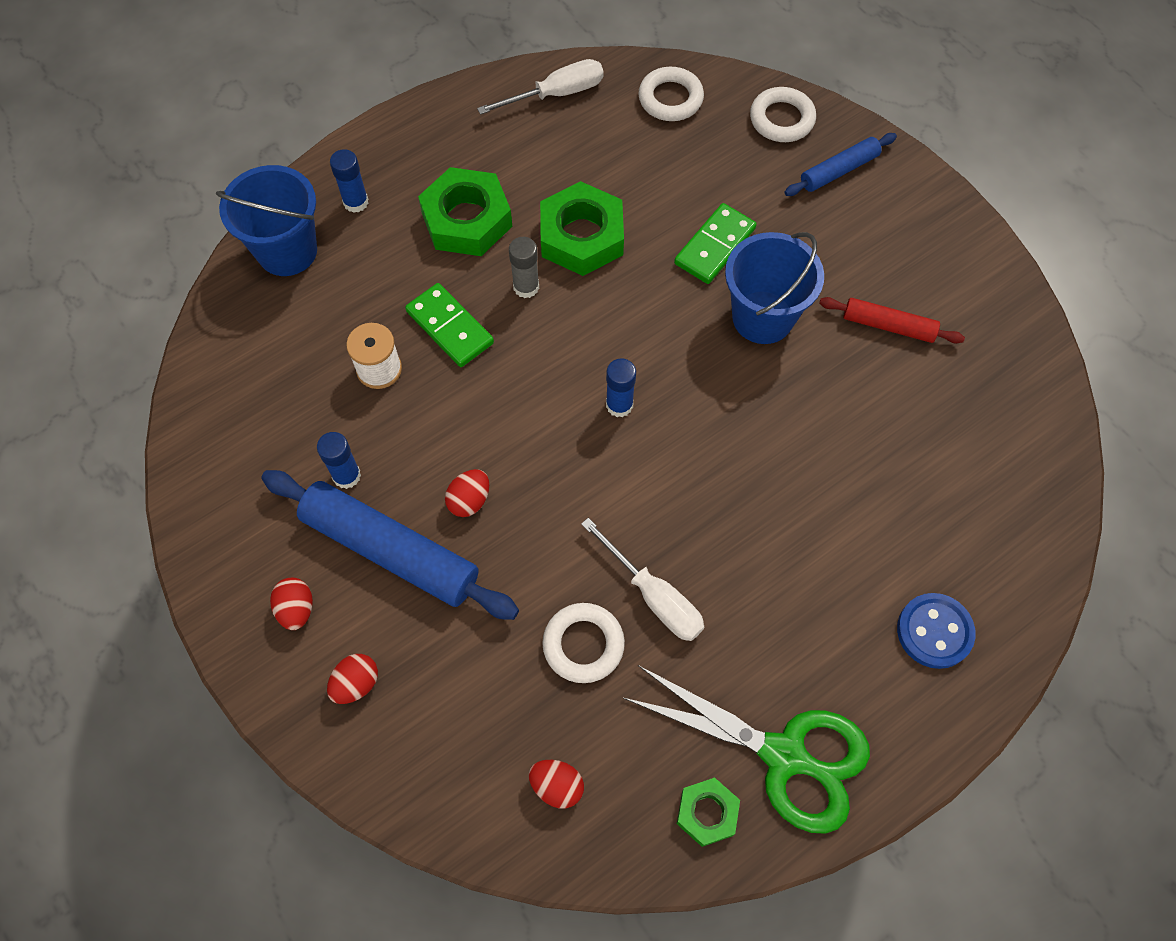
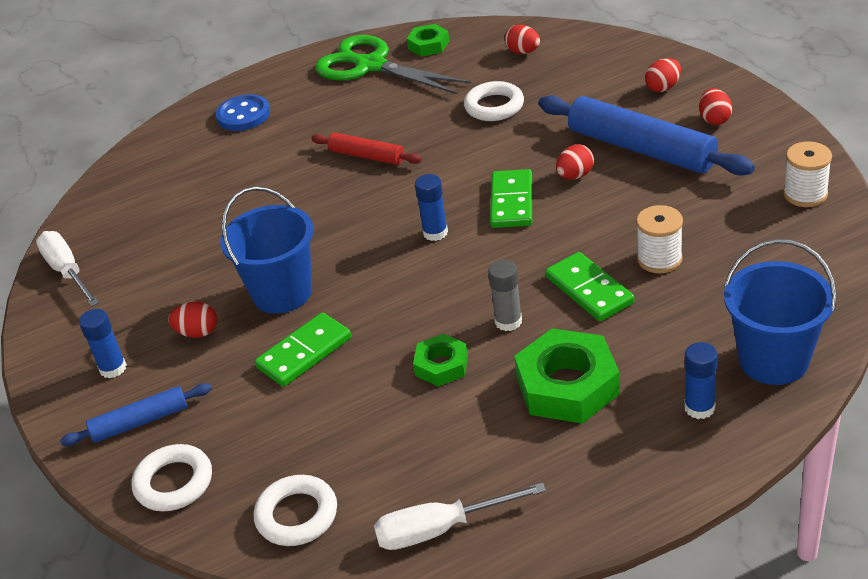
camera: 165 degrees left, 25 degrees down
blue glue stick [317,432,361,489] -> blue glue stick moved to [79,309,127,378]
green nut [540,181,624,276] -> green nut [413,334,468,386], size x0.56
white screwdriver [581,518,704,641] -> white screwdriver moved to [36,231,100,306]
red rolling pin [819,297,965,344] -> red rolling pin moved to [311,133,422,165]
none -> red egg [168,302,217,338]
none -> green domino [490,169,532,228]
none -> white spool [783,141,832,207]

